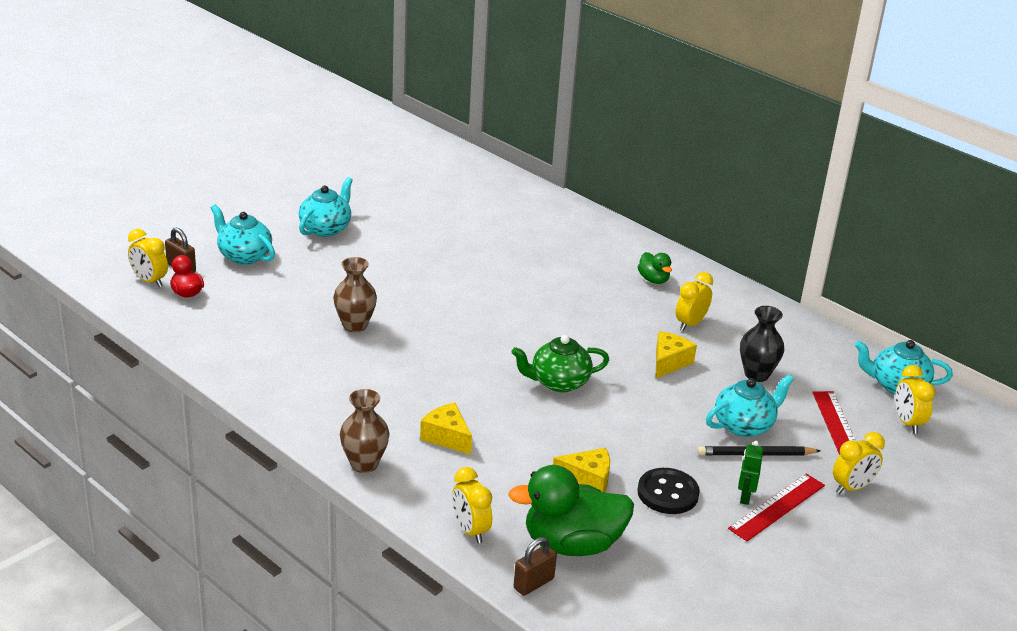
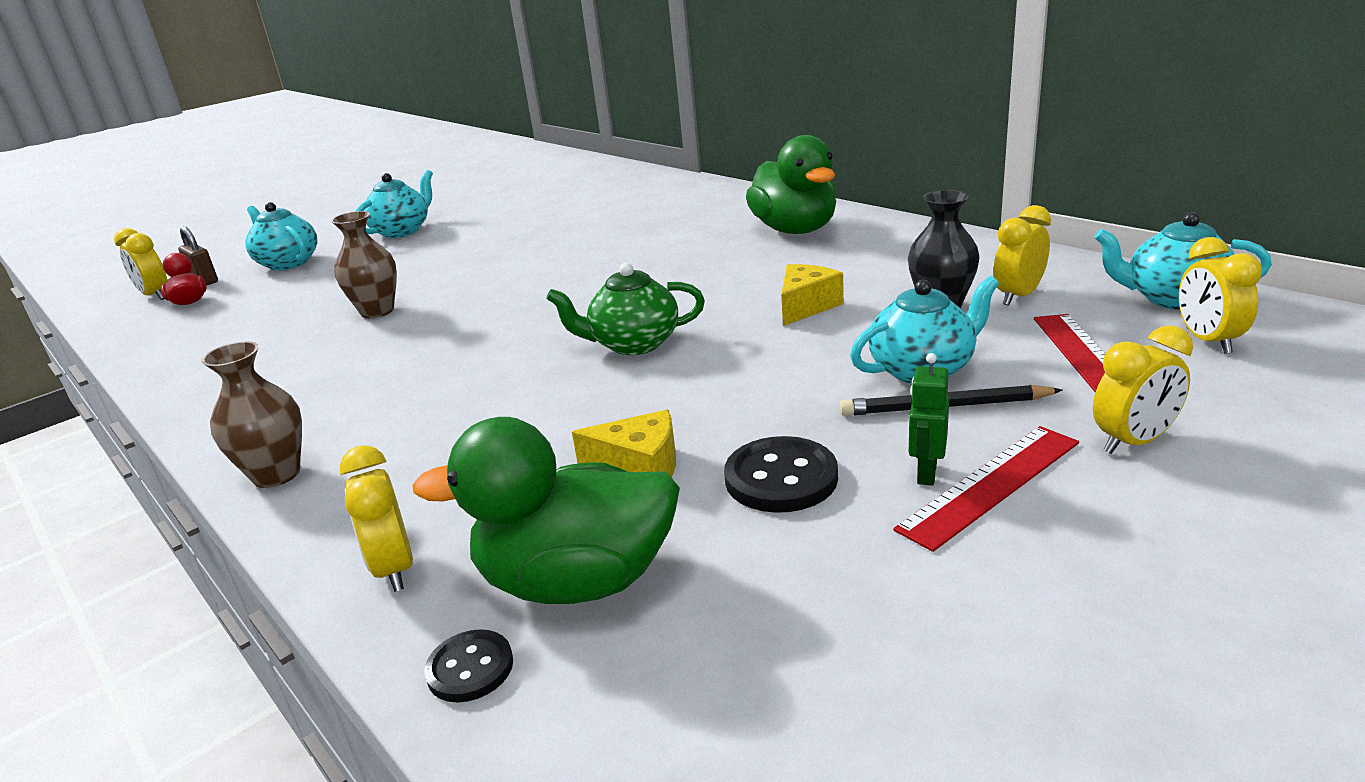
camera: 10 degrees right, 5 degrees down
yellow cheese [420,403,472,455] -> none
brown padlock [514,537,557,596] -> black button [425,629,513,703]
green duck [638,252,672,284] -> green duck [746,135,836,234], size x2.07
yellow clock [676,272,713,331] -> yellow clock moved to [993,205,1051,306]

